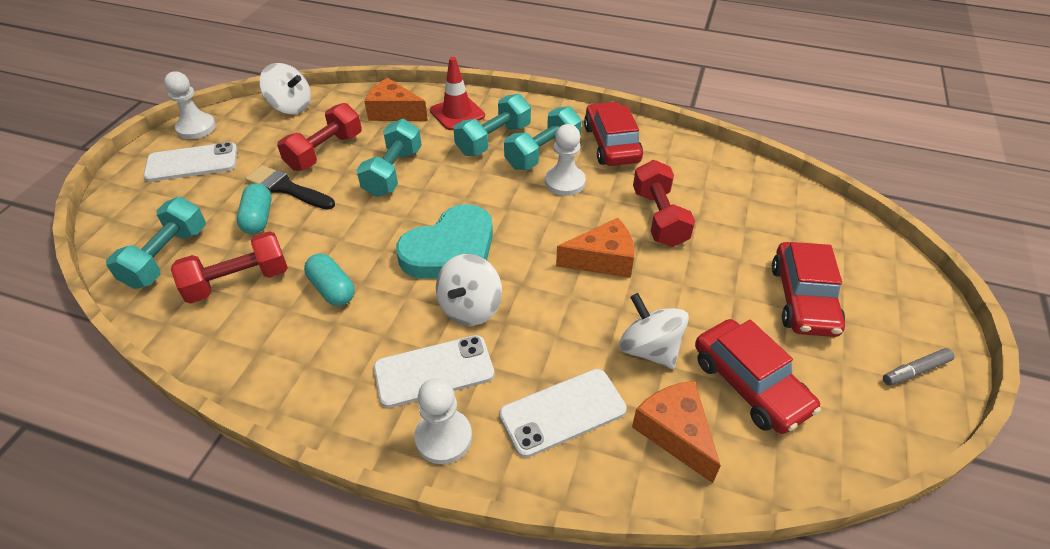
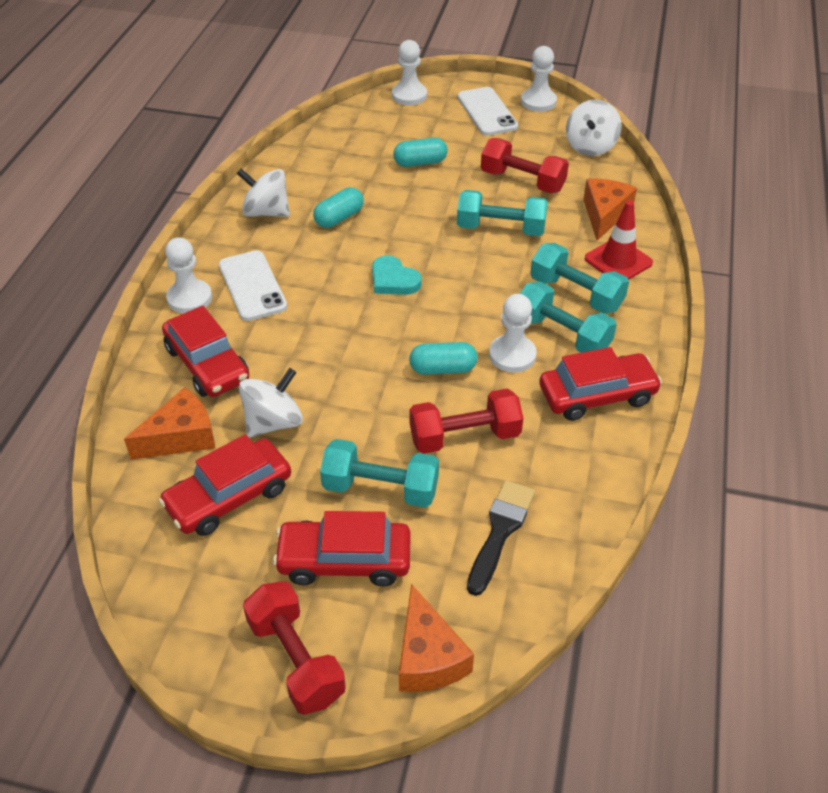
camera: 85 degrees right, 0 degrees up
turquoise dumbbell [106,197,206,289] -> turquoise dumbbell moved to [320,439,439,508]
red dumbbell [171,231,288,303] -> red dumbbell moved to [243,581,346,715]
black brush [245,165,335,210] -> black brush moved to [467,480,535,596]
turquoise heart [396,204,493,279] -> turquoise heart [372,255,422,295], size x0.56
white spinning top [436,254,502,326] -> white spinning top moved to [236,169,290,217]
white phone [499,369,627,458] -> red car [162,306,249,397]
orange cheese [556,218,634,278] -> orange cheese moved to [399,584,474,692]
grey marker [883,348,955,385] -> none
none -> white pawn [392,40,427,105]
none -> turquoise capsule [409,342,477,375]

